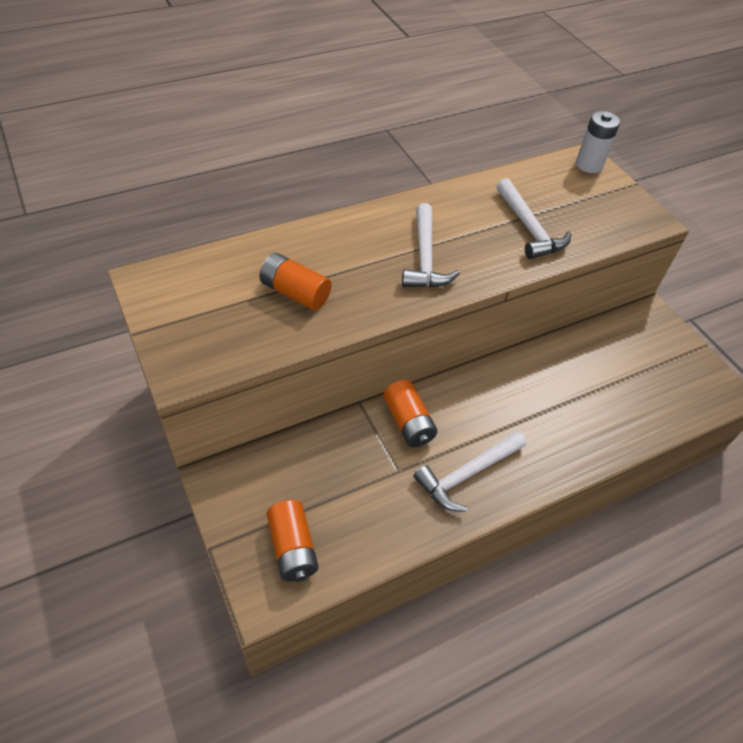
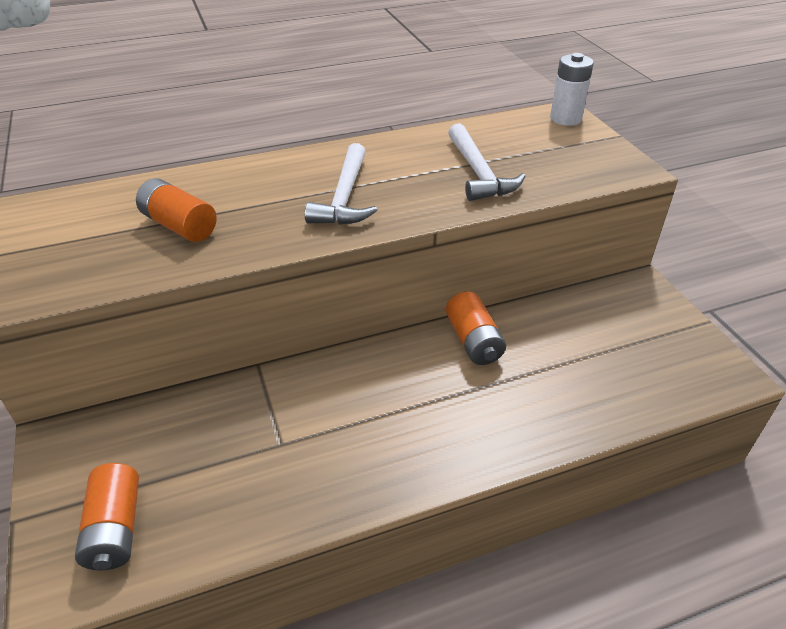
camera: 10 degrees right, 10 degrees down
orange battery [383,380,438,447] -> orange battery moved to [446,291,506,365]
white hammer [413,431,526,512] -> none

